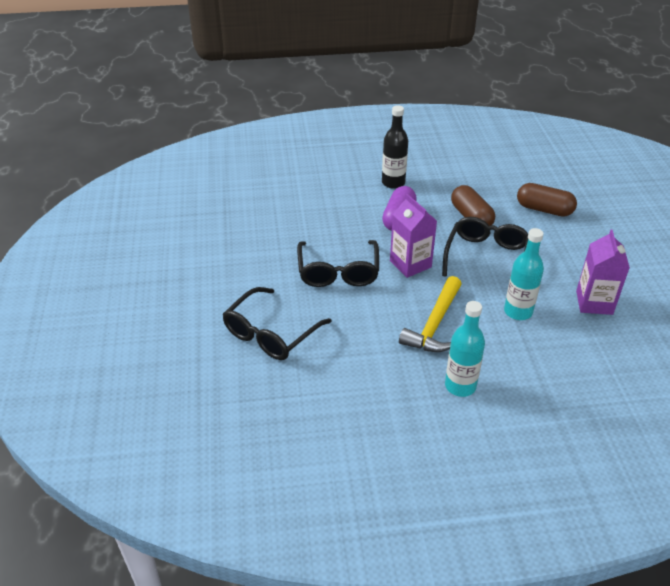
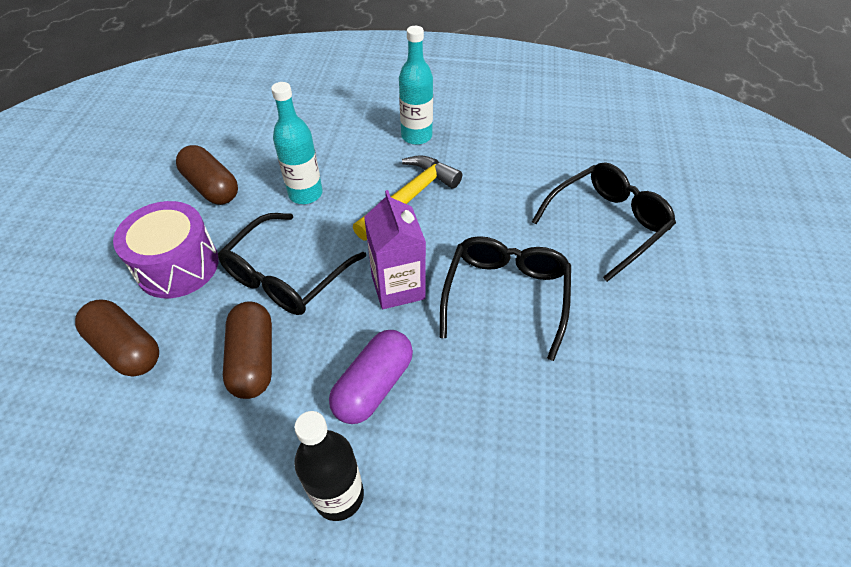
camera: 165 degrees left, 10 degrees up
purple carton [576,229,630,315] -> brown capsule [176,145,238,205]
none -> purple drum [113,201,219,298]

